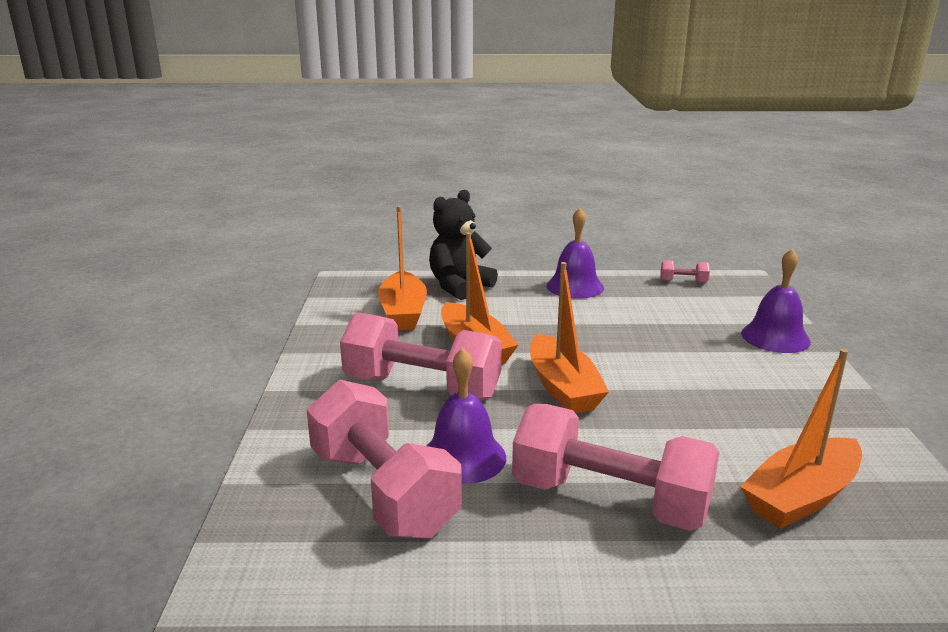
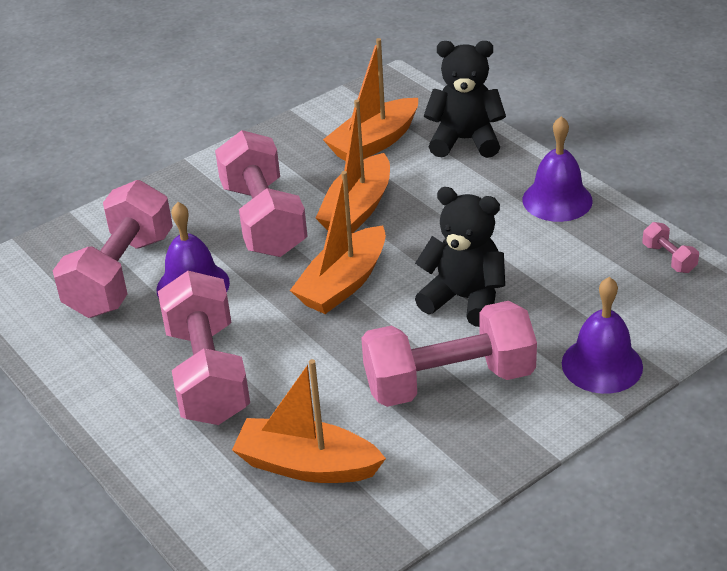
camera: 55 degrees right, 15 degrees up
none -> pink dumbbell [361,301,537,407]
none -> black teddy bear [415,187,505,327]

